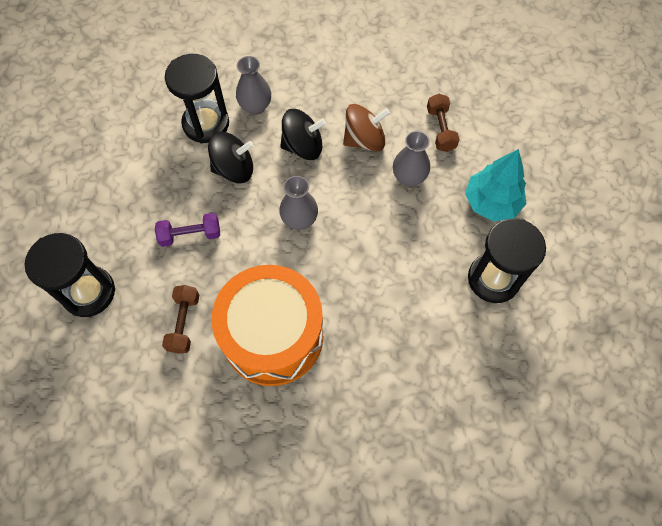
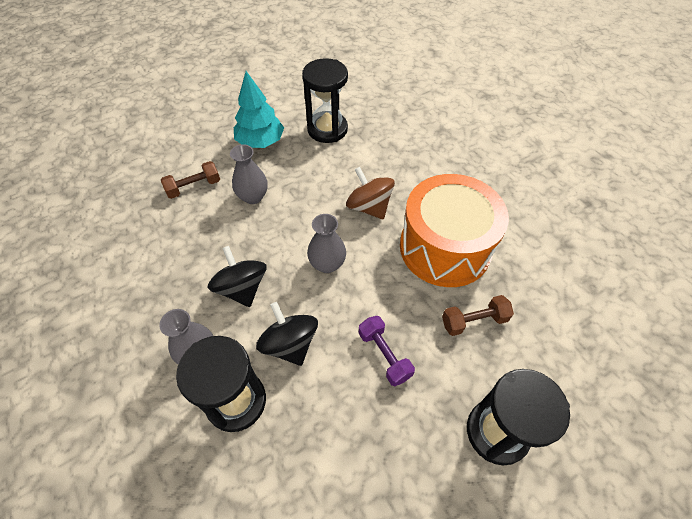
camera: 110 degrees left, 10 degrees down
brown spinning top [343,104,390,152] -> brown spinning top moved to [346,167,395,220]

